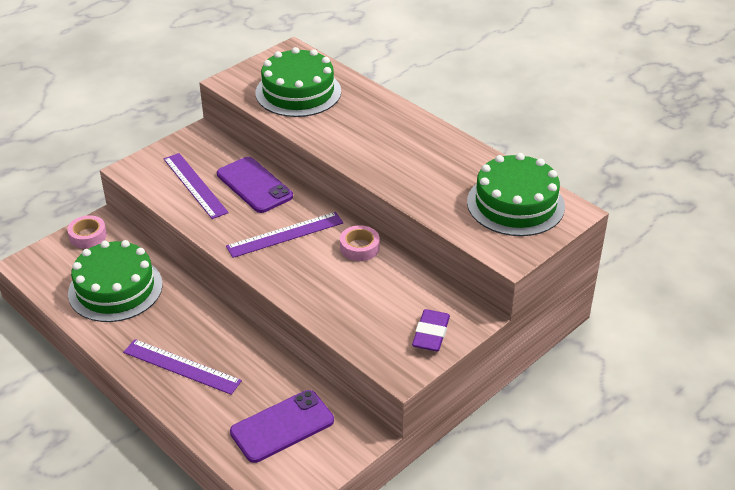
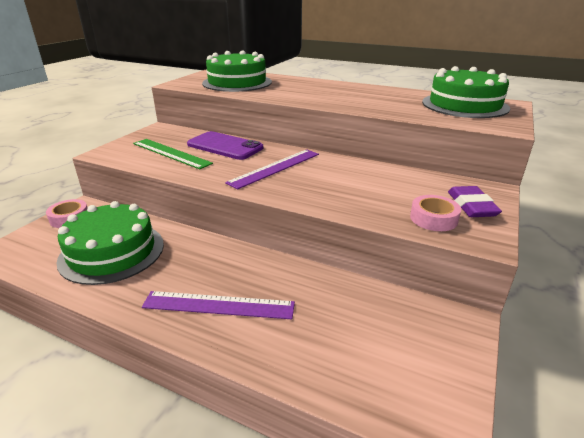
camera: 20 degrees left, 10 degrees down
purple ruler [163,153,229,219] -> green ruler [133,139,213,169]
purple phone [230,390,334,463] -> none
pink tape [340,225,380,261] -> pink tape moved to [410,195,461,231]

